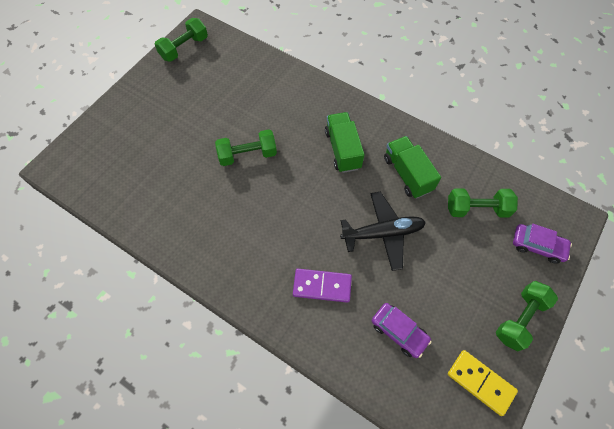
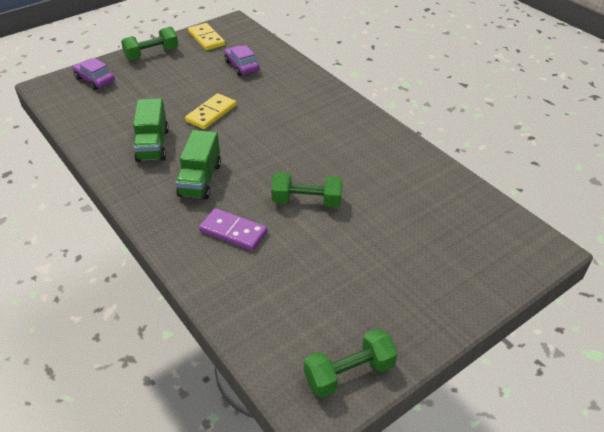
camera: 160 degrees left, 20 degrees down
purple domino [293,269,352,303] -> purple domino moved to [199,208,268,251]
black plane [340,191,426,271] -> yellow domino [185,93,236,129]
green dumbbell [448,188,518,217] -> none

